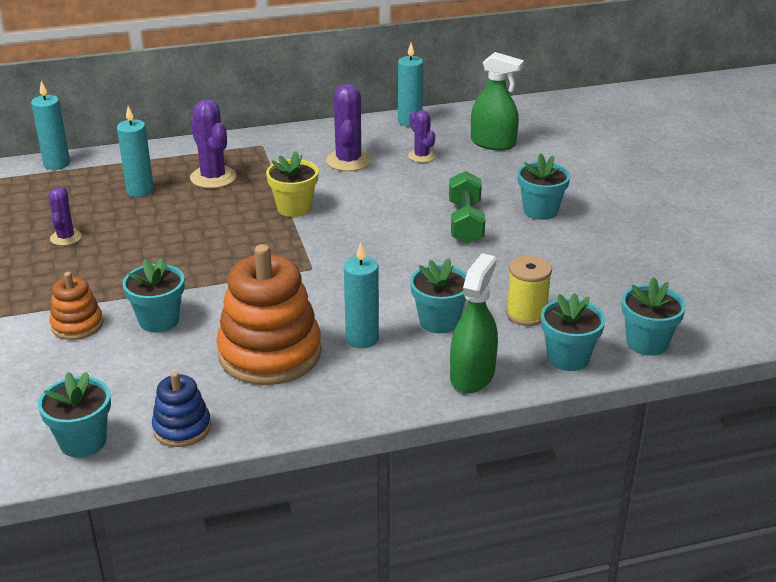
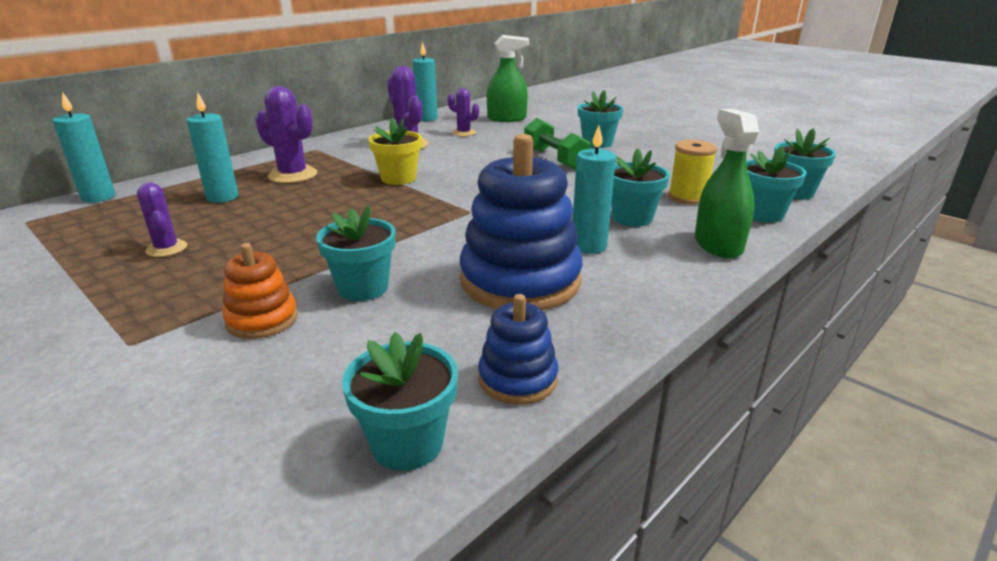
camera: 30 degrees left, 5 degrees down
orange stacking toy [216,244,322,385] -> blue stacking toy [460,134,583,310]

